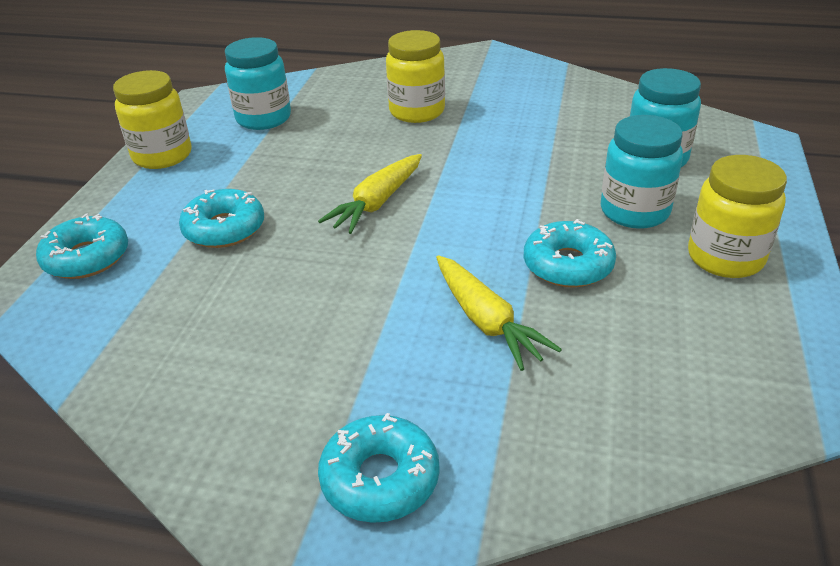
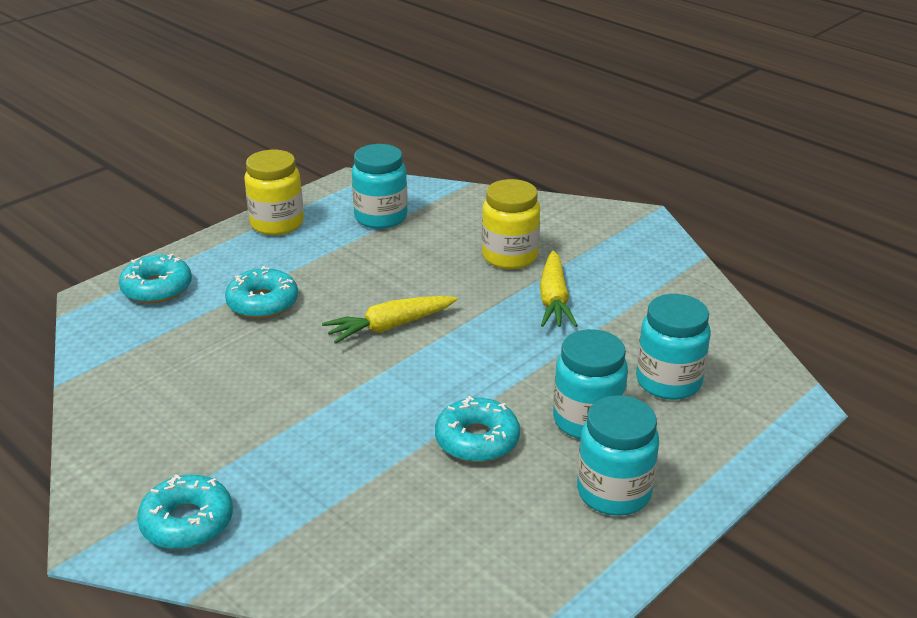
camera: 30 degrees right, 5 degrees down
yellow carrot [436,255,562,371] -> yellow carrot moved to [540,250,578,327]
yellow jar [688,155,787,278] -> turquoise jar [577,395,659,516]

